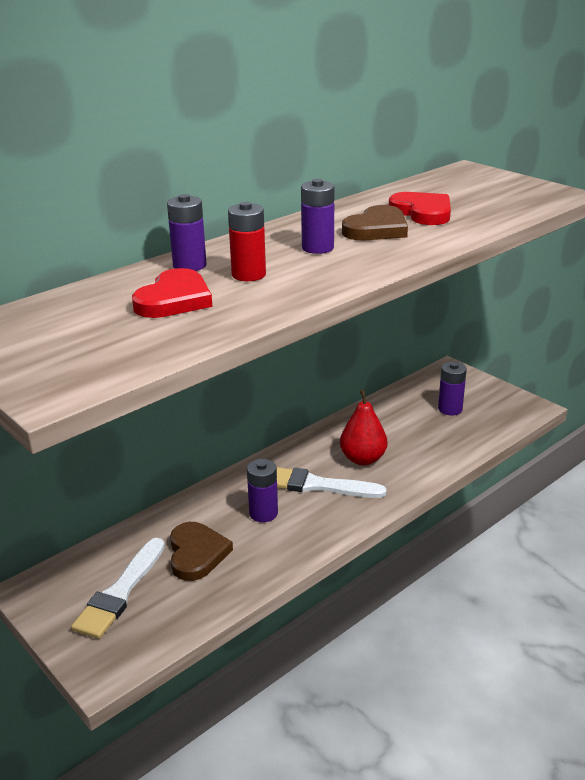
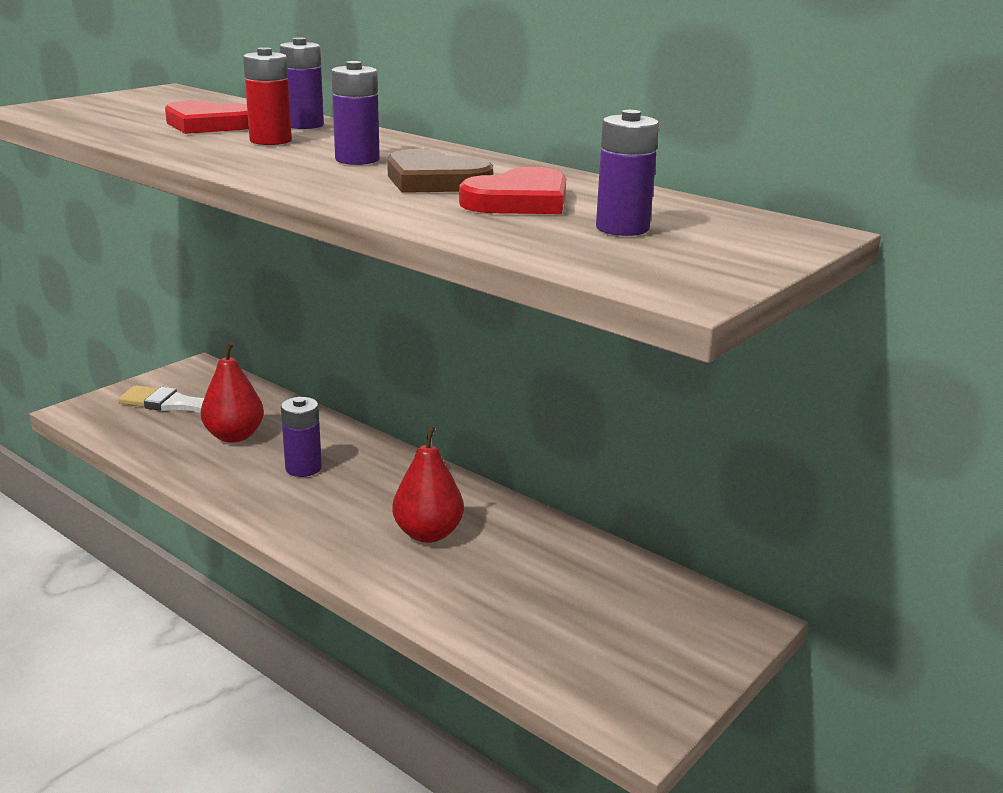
camera: 80 degrees right, 5 degrees down
brown heart [170,522,233,581] -> red pear [201,342,264,443]
white brush [277,467,387,498] -> none
purple battery [438,362,467,415] -> purple battery moved to [596,110,659,236]

